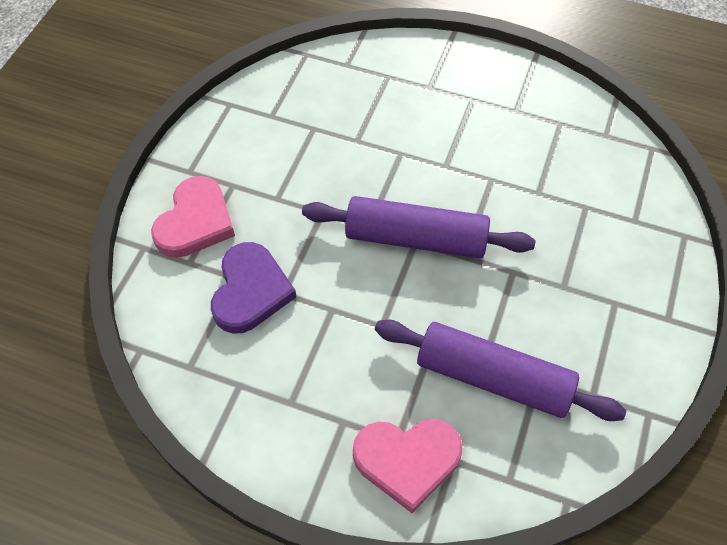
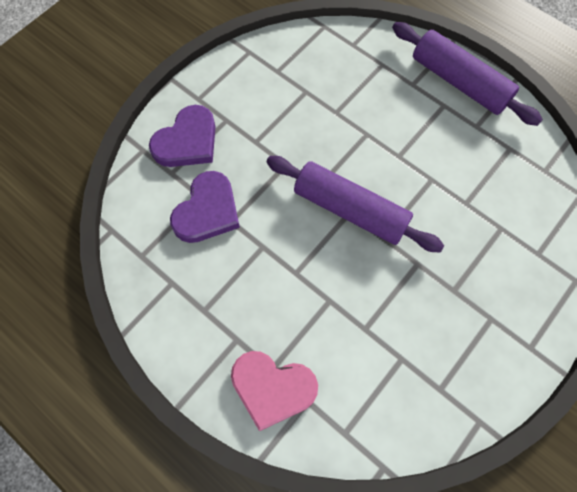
camera: 20 degrees right, 10 degrees up
pink heart [151,176,235,258] -> purple heart [149,105,216,167]
purple rolling pin [375,320,627,421] -> purple rolling pin moved to [392,22,543,126]

